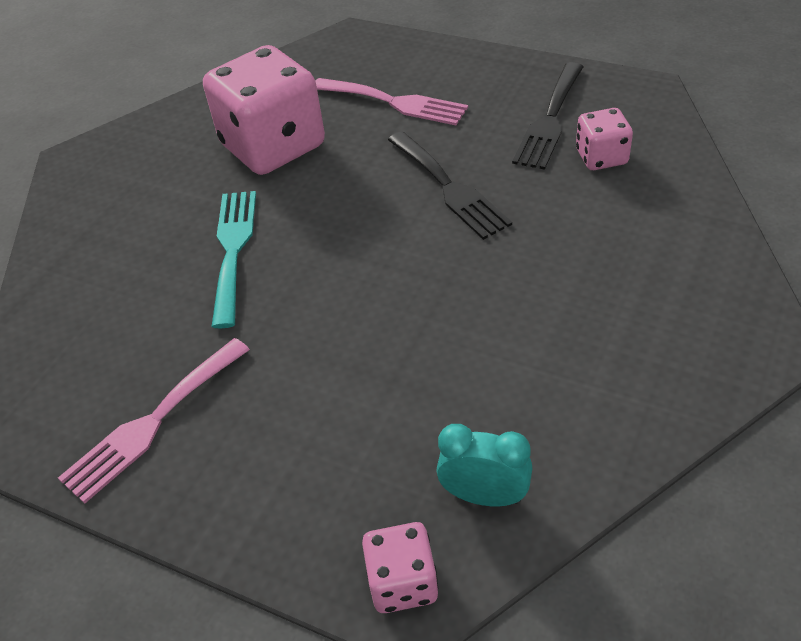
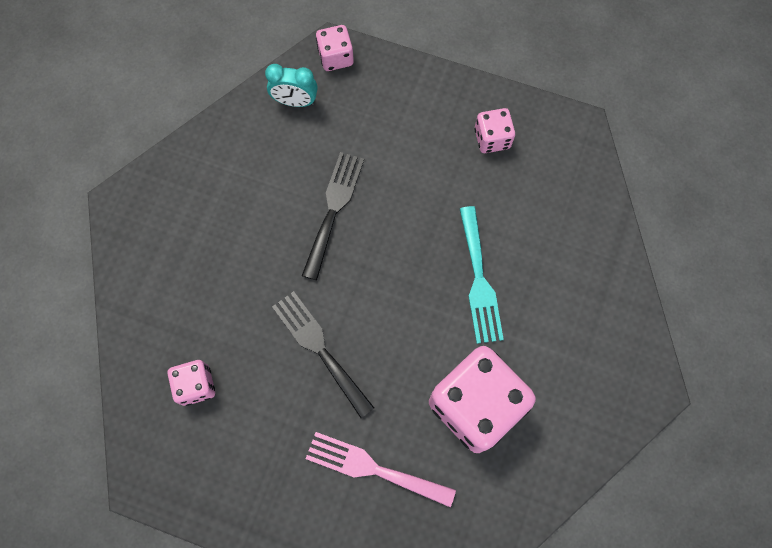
camera: 170 degrees right, 25 degrees up
pink fork [58,338,250,504] -> pink dice [475,108,515,153]
black fork [512,62,583,170] -> black fork moved to [302,152,364,280]

